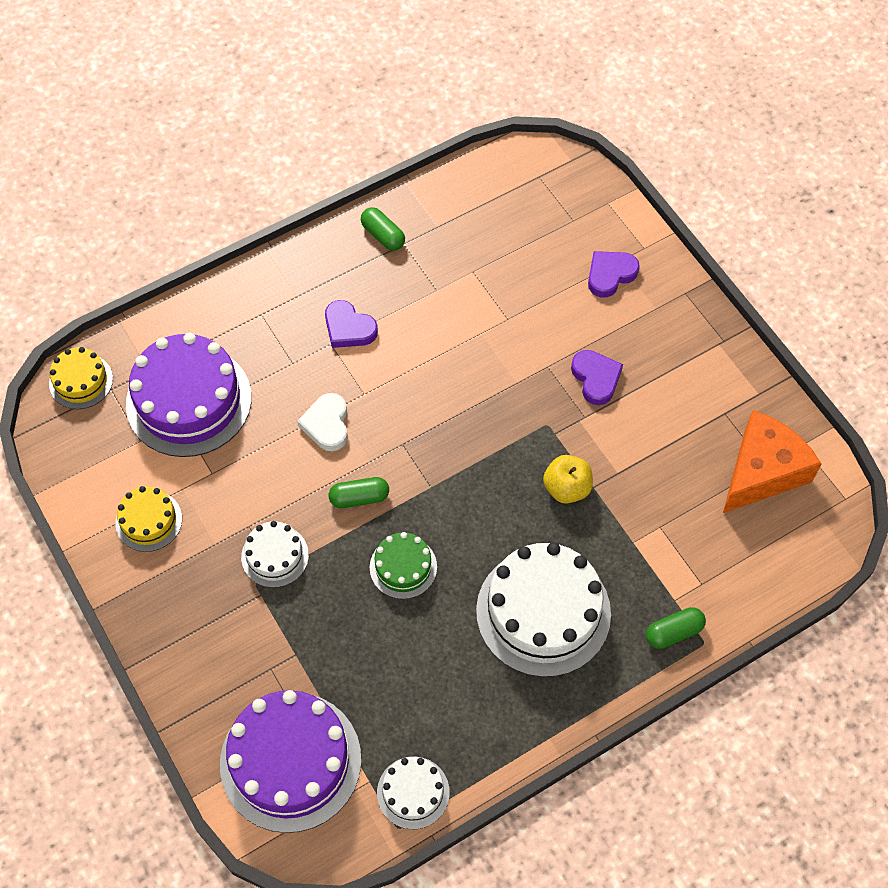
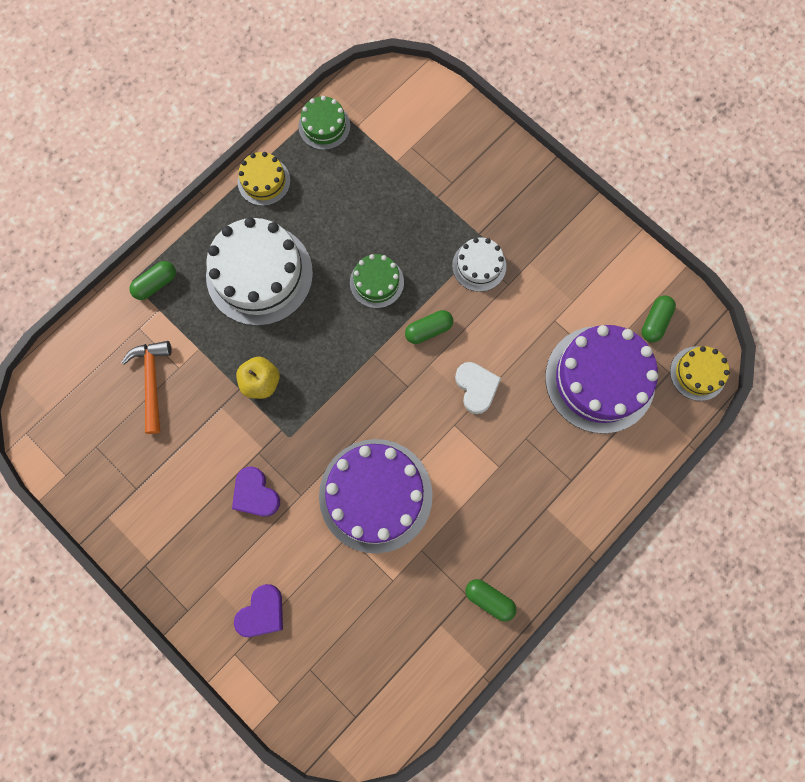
camera: 165 degrees right, 15 degrees up
yellow cake [115,486,182,552] -> yellow cake moved to [238,152,291,206]
purple cake [220,690,361,833] -> purple cake moved to [319,439,433,554]
purple heart [325,300,378,348] -> none
white cake [377,757,450,829] -> green cake [298,96,350,150]
orange cheese [723,410,822,513] -> none
none -> orange hammer [121,341,172,434]
none -> green capsule [641,295,676,342]

